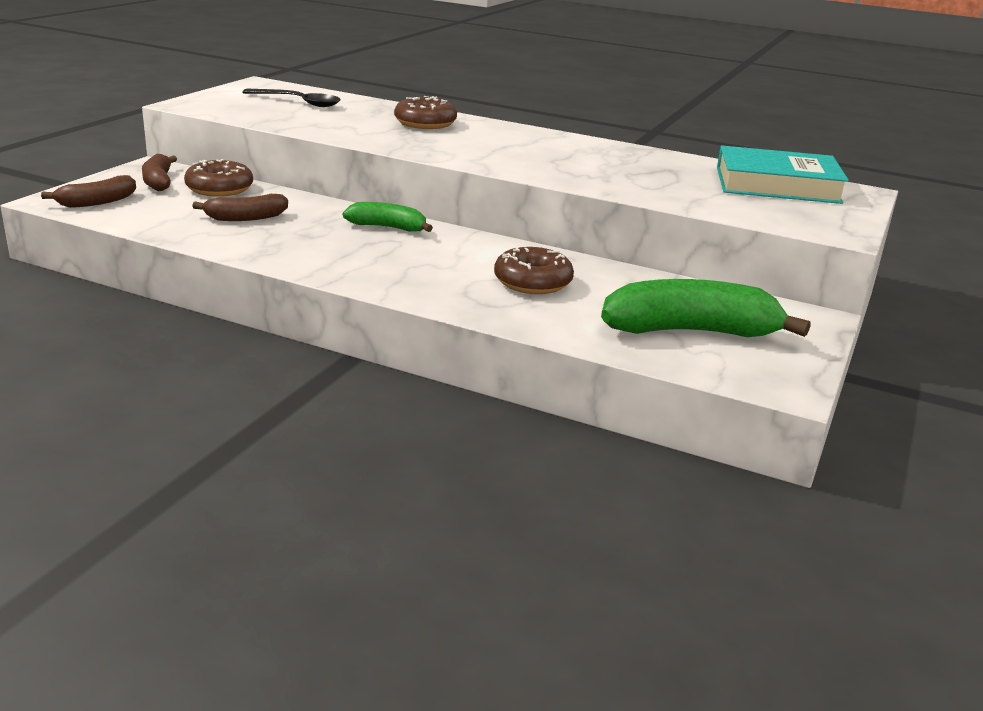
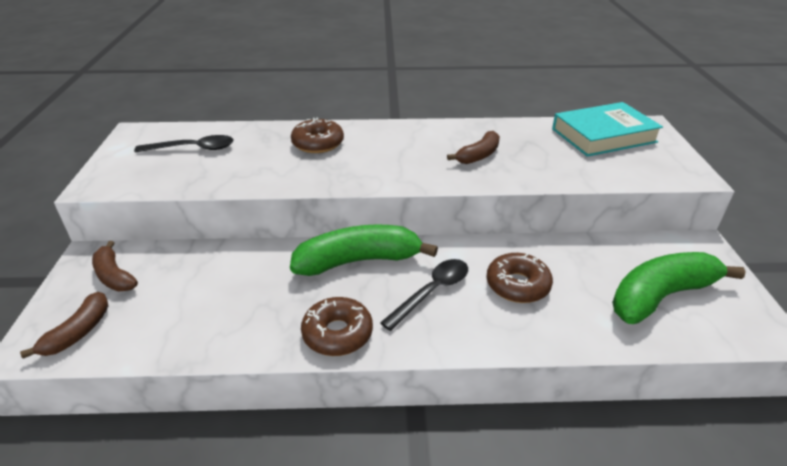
camera: 25 degrees left, 10 degrees up
brown donut [184,159,253,197] -> brown donut moved to [301,297,373,356]
brown banana [192,194,288,221] -> brown banana moved to [447,131,500,164]
green banana [343,202,433,232] -> green banana [290,224,438,276], size x1.78
none -> black spoon [380,259,468,331]

